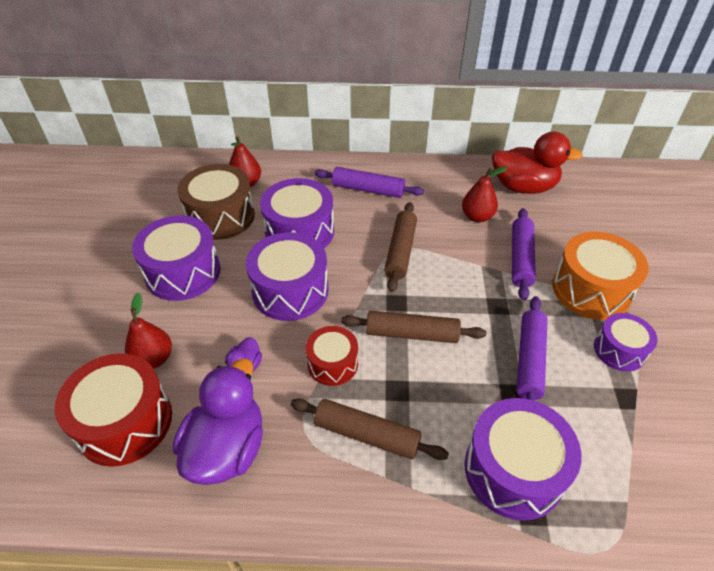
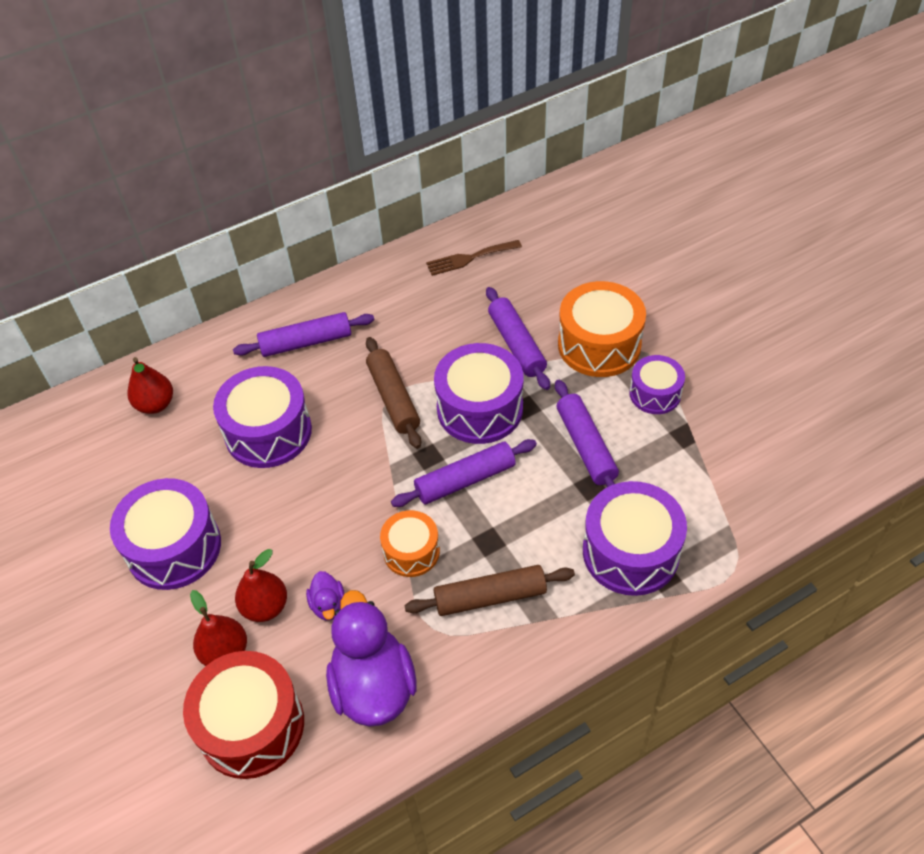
camera: 30 degrees left, 5 degrees up
brown drum [178,164,255,240] -> none
purple drum [246,232,329,321] -> purple drum moved to [434,343,524,444]
red drum [306,326,358,386] -> orange drum [380,510,440,577]
brown rolling pin [341,310,486,343] -> purple rolling pin [391,439,537,507]
red pear [462,167,507,222] -> red pear moved to [235,549,287,622]
red duck [492,132,583,194] -> brown fork [426,240,522,276]

